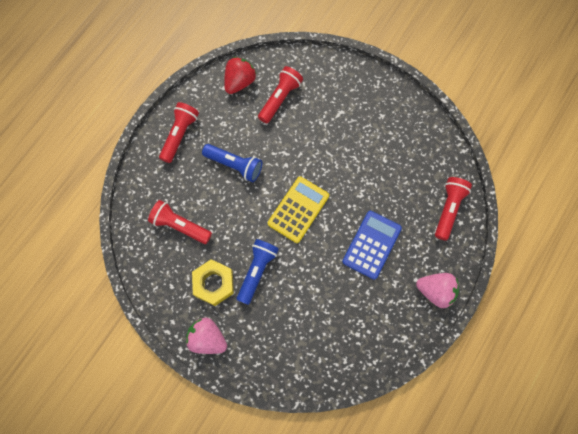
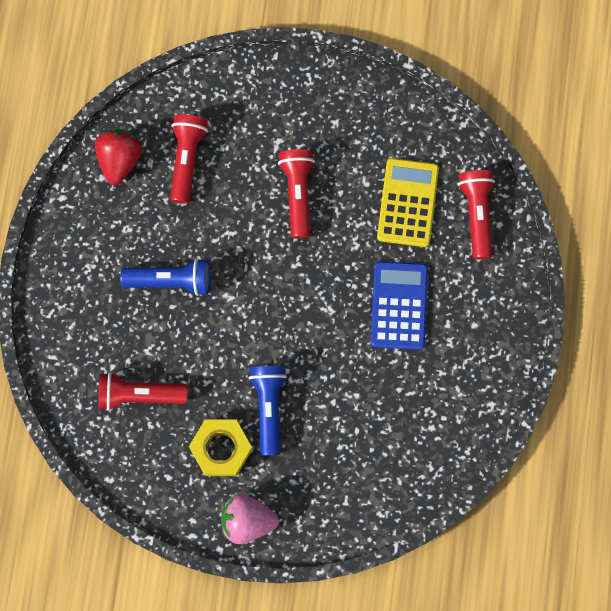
camera: 25 degrees left, 5 degrees up
red flashlight [159,102,199,163] -> red flashlight moved to [278,149,315,238]
yellow calculator [268,176,329,243] -> yellow calculator moved to [377,158,439,247]
pink strawberry [416,273,459,308] -> none

